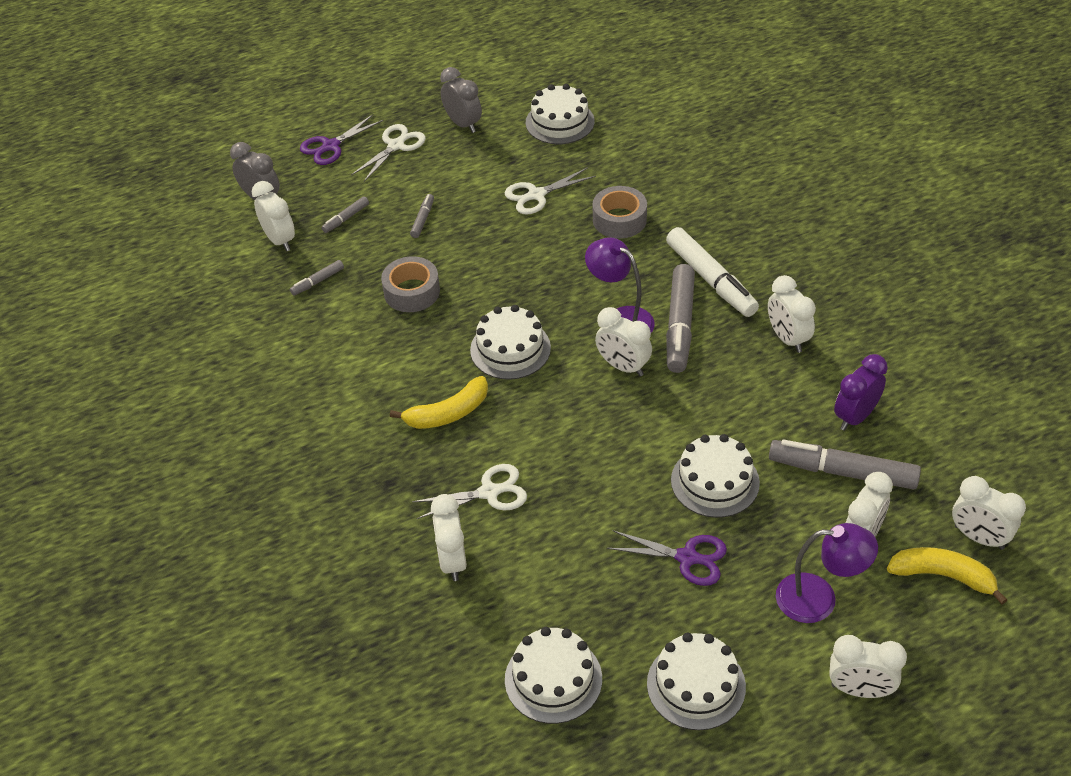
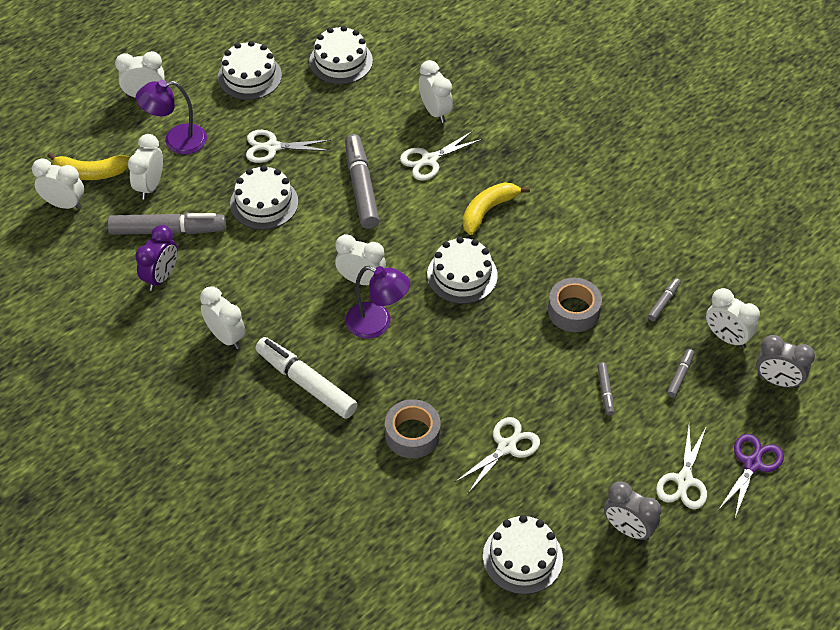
camera: 160 degrees right, 5 degrees up
purple scissors [607,530,727,586] -> white scissors [246,130,331,163]
grey marker [666,264,695,373] -> grey marker moved to [345,134,380,229]

